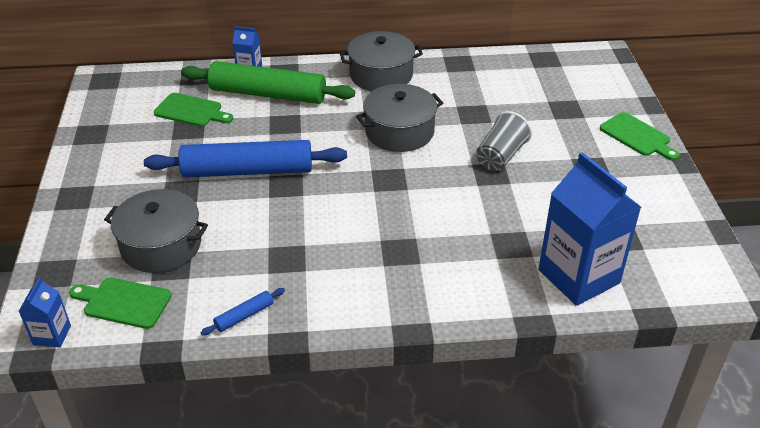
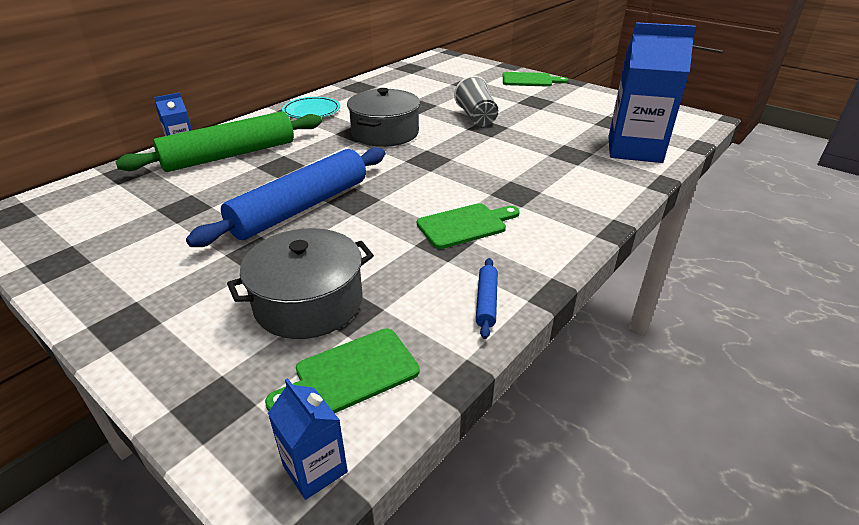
camera: 45 degrees left, 5 degrees down
green cutting board [154,93,233,127] -> green cutting board moved to [417,203,520,249]
grey pot [340,31,423,91] -> turquoise plate [282,97,340,119]

